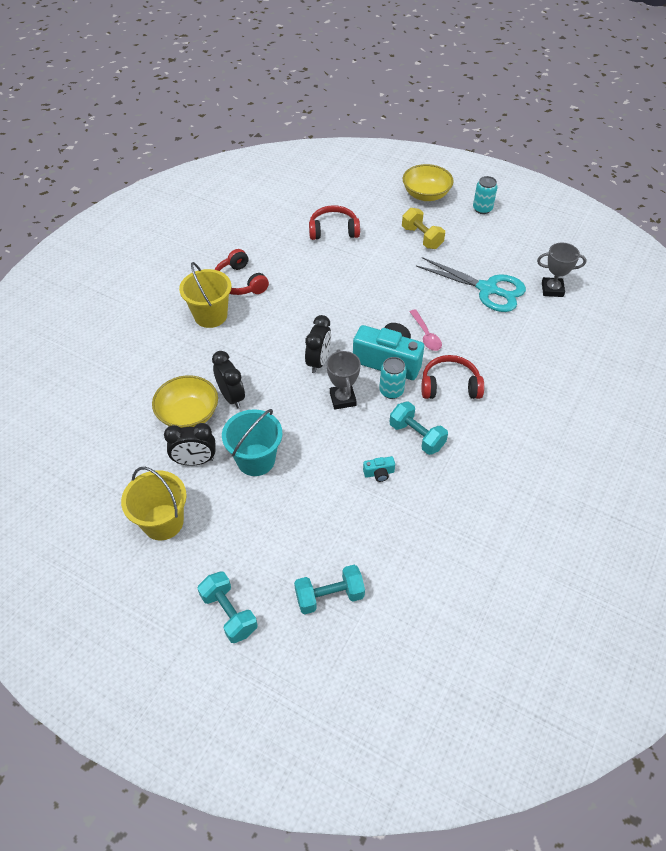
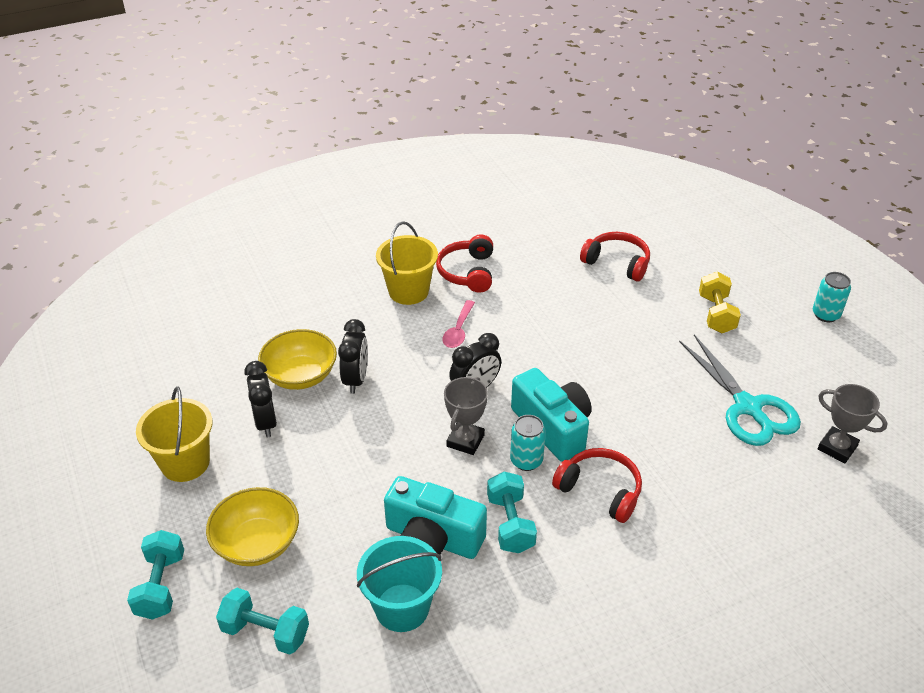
camera: 35 degrees right, 10 degrees down
black clock [164,423,215,466] -> black clock turned 45 degrees clockwise [244,361,277,438]
turquoise bucket [222,409,282,476] -> turquoise bucket moved to [357,536,442,632]
turquoise camera [363,456,395,482] -> turquoise camera [384,476,487,559], size x2.44
yellow bowl [403,164,454,201] -> yellow bowl moved to [206,487,299,566]
pink spoon [410,309,442,351] -> pink spoon moved to [442,300,475,348]

